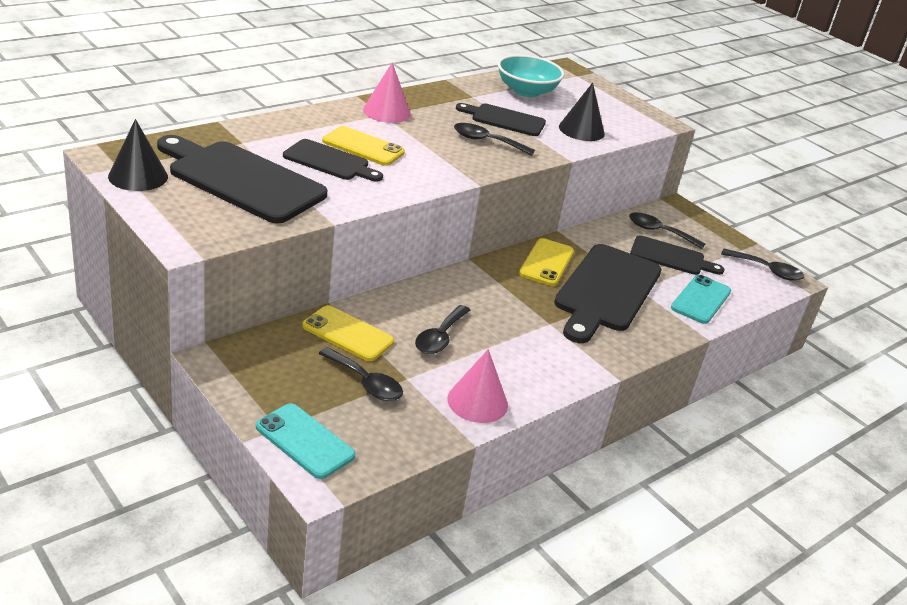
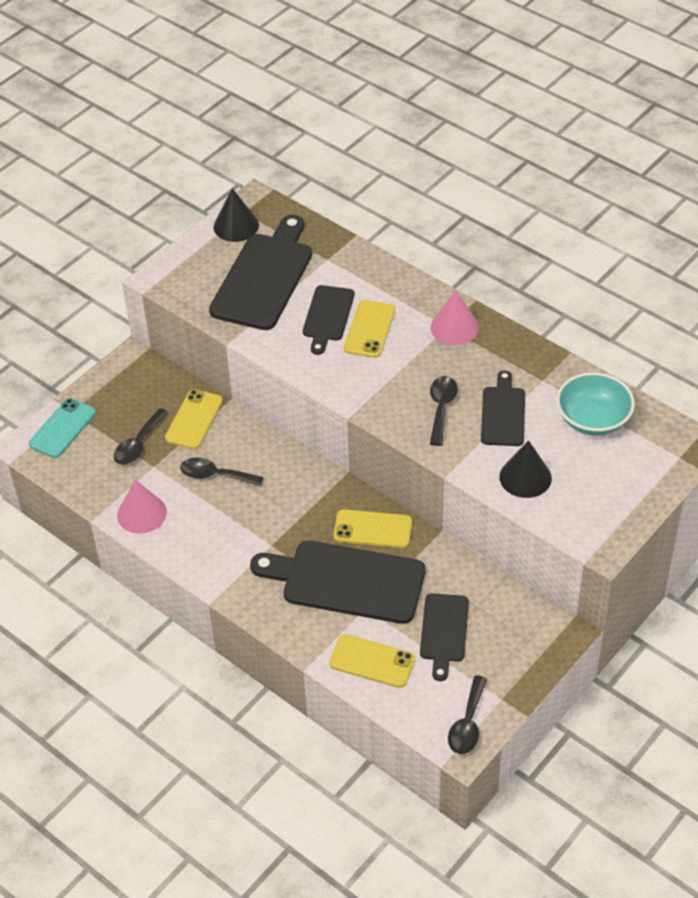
camera: 85 degrees right, 15 degrees up
black spoon [629,212,706,249] -> none
turquoise phone [671,275,731,324] -> yellow phone [329,634,415,688]

